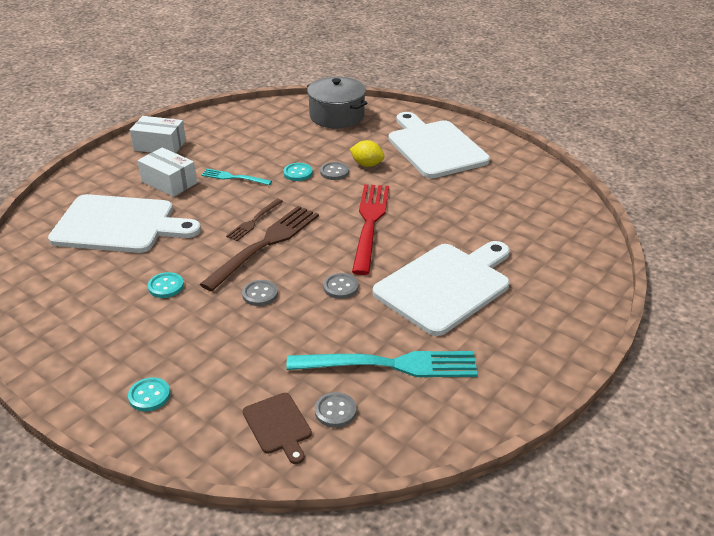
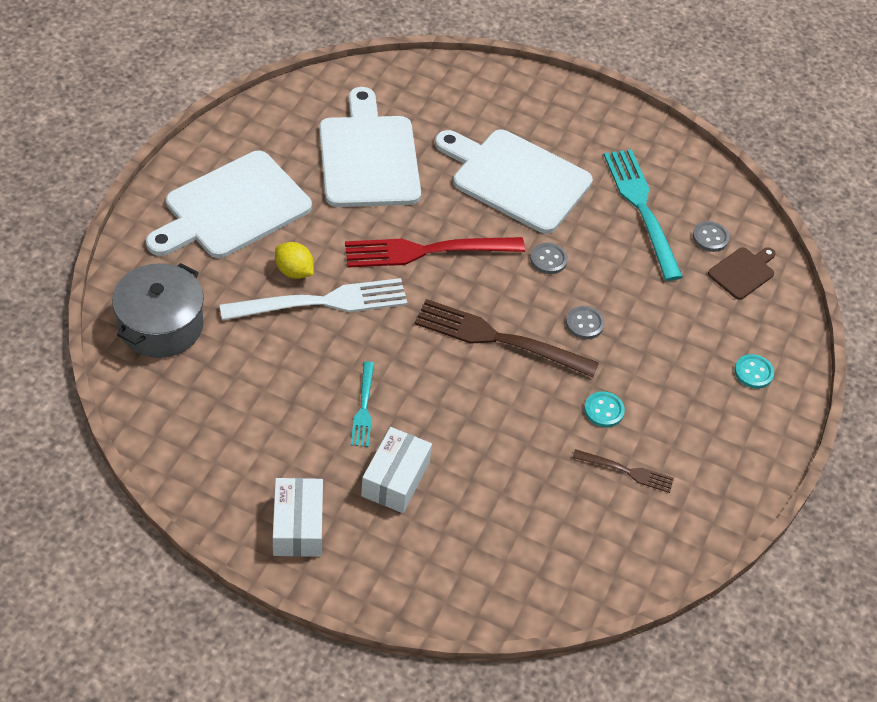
camera: 110 degrees left, 15 degrees up
white cutting board [48,194,201,253] -> white cutting board moved to [319,87,421,207]
brown fork [226,199,283,241] -> brown fork moved to [573,449,674,493]
turquoise button [284,163,313,181] -> none
grey button [320,162,349,180] -> white fork [220,278,407,320]
yellow lemon [350,140,385,167] -> yellow lemon turned 60 degrees counterclockwise [275,242,314,279]

